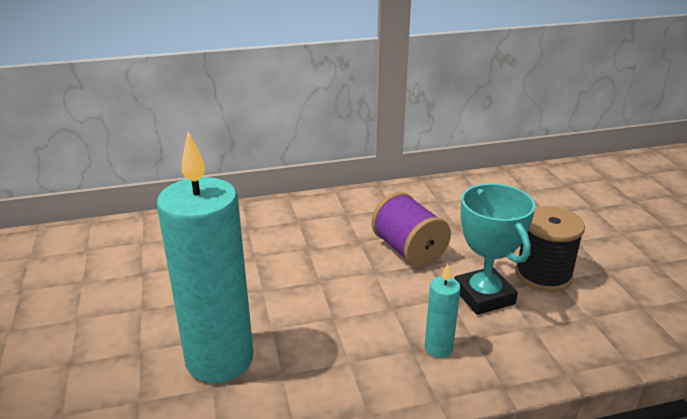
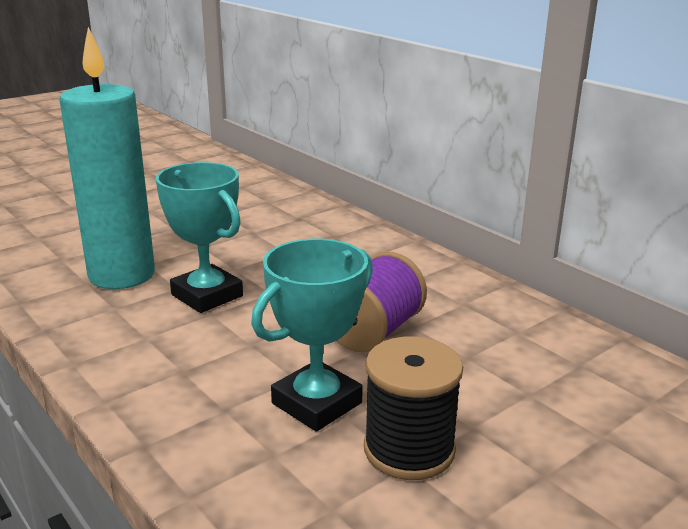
camera: 65 degrees right, 5 degrees down
turquoise candle [425,264,461,358] -> none
none -> turquoise trophy [156,162,243,313]

